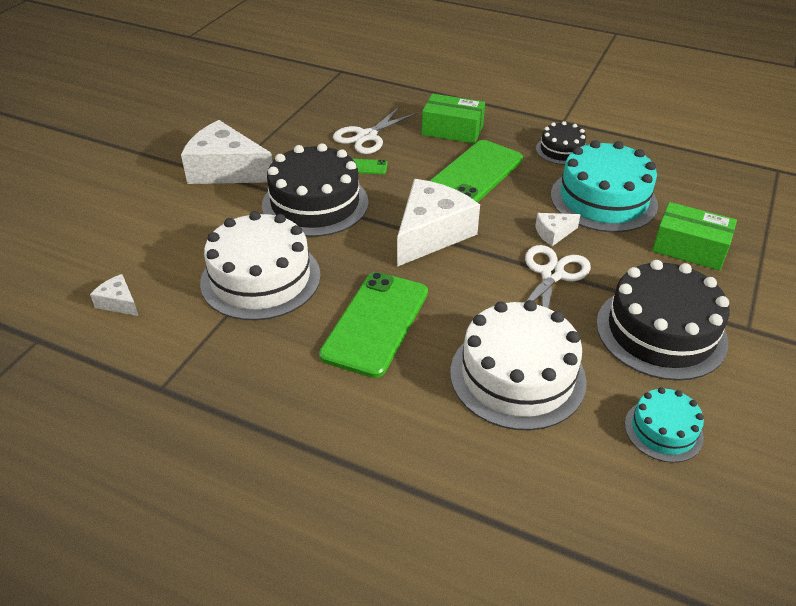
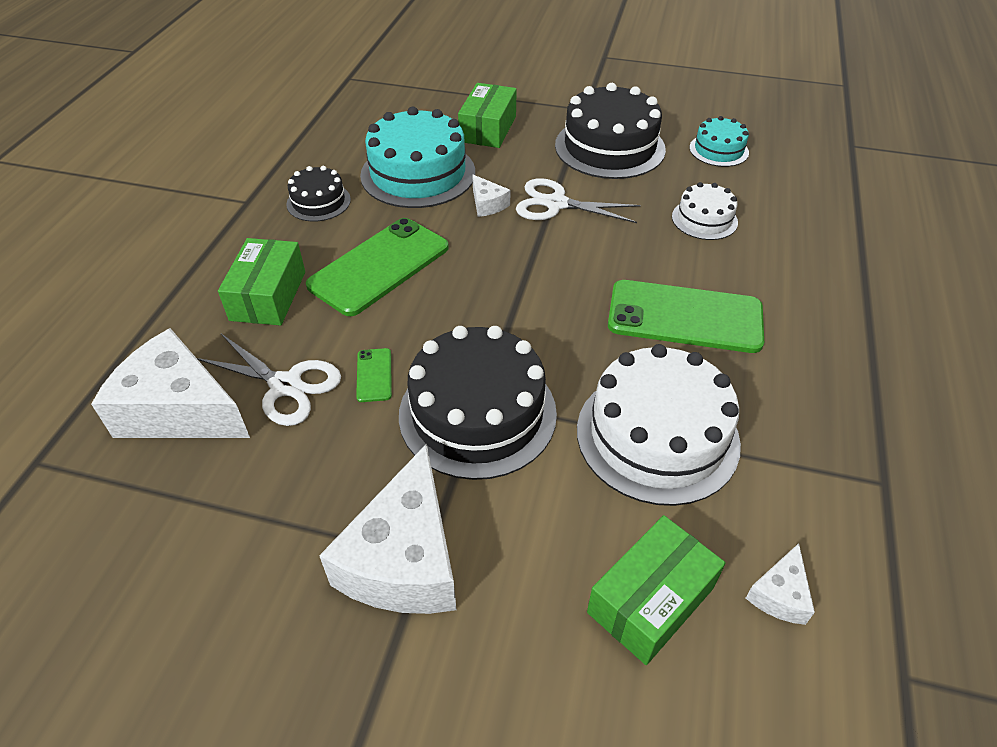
camera: 100 degrees left, 5 degrees up
white cheese [397,179,480,267] -> white cheese moved to [91,328,250,438]
green phone [430,140,523,203] -> green phone turned 75 degrees counterclockwise [306,218,449,316]
white cake [450,300,587,431] -> white cake [672,182,738,240], size x0.53
none -> green box [587,515,726,665]

